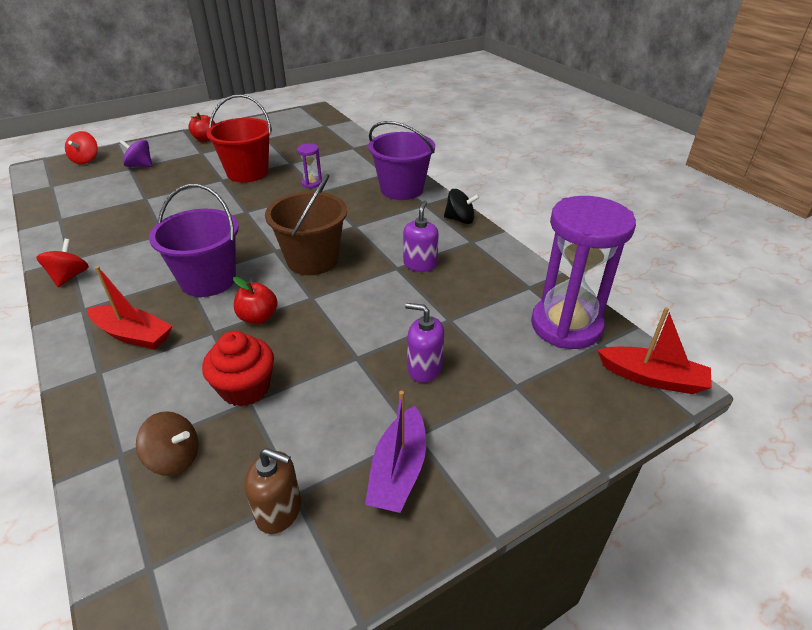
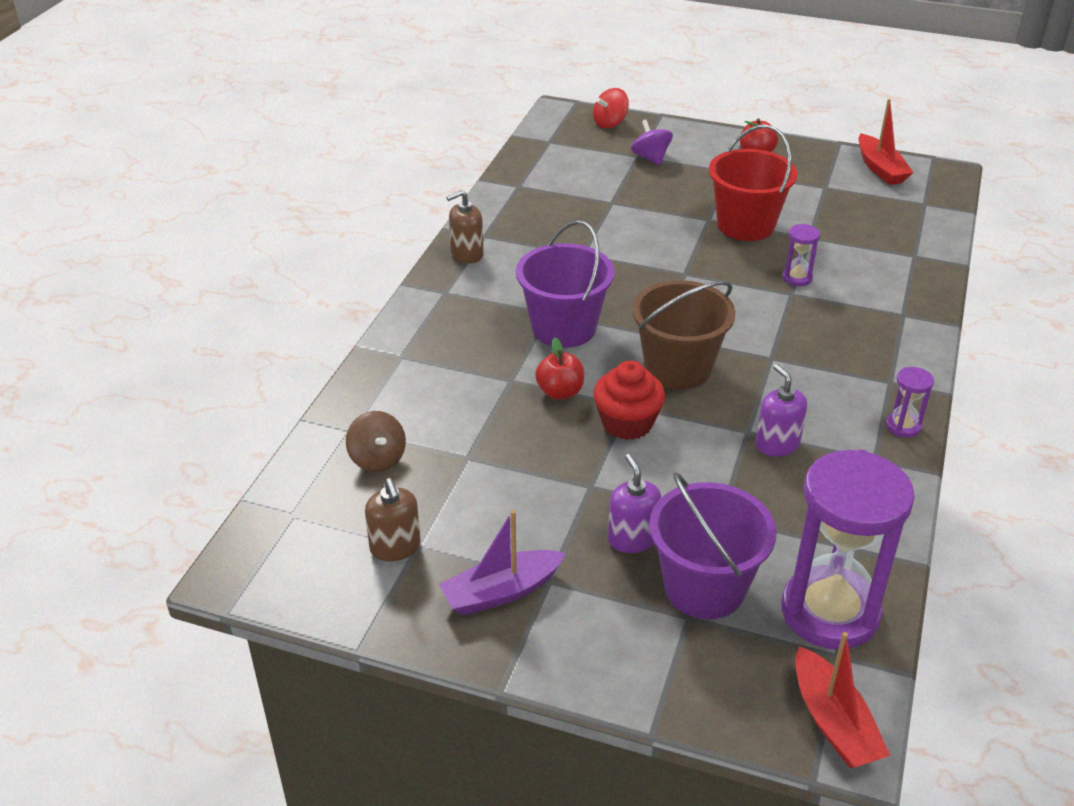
camera: 50 degrees right, 0 degrees up
red spinning top [36,239,89,287] -> brown soap dispenser [446,190,484,263]
red boat [88,266,172,350] -> red boat moved to [858,99,914,185]
red cupcake [202,331,274,407] -> red cupcake moved to [593,361,665,440]
purple bucket [368,121,435,200] -> purple bucket moved to [649,472,777,619]
purple soap dispenser [403,201,439,272] -> purple soap dispenser turned 90 degrees counterclockwise [756,364,807,457]
black spinning top [444,189,480,224] -> purple hourglass [886,367,934,438]

